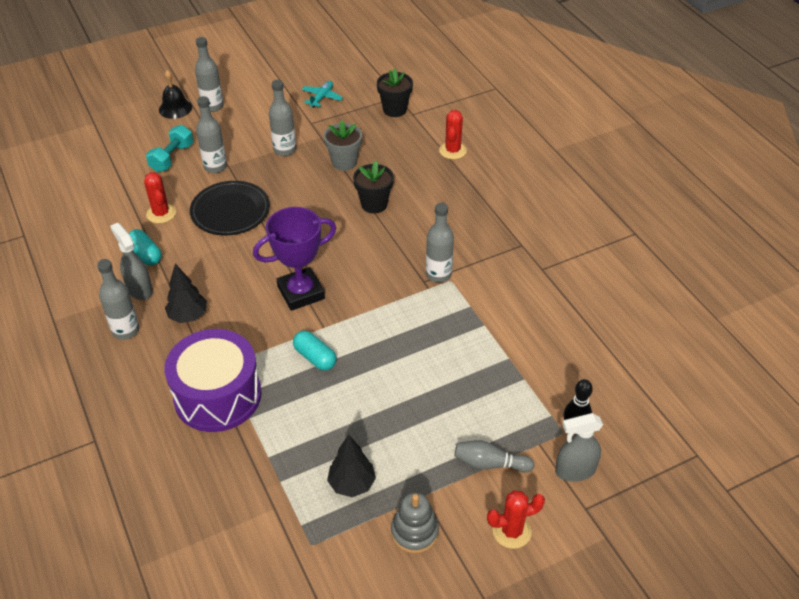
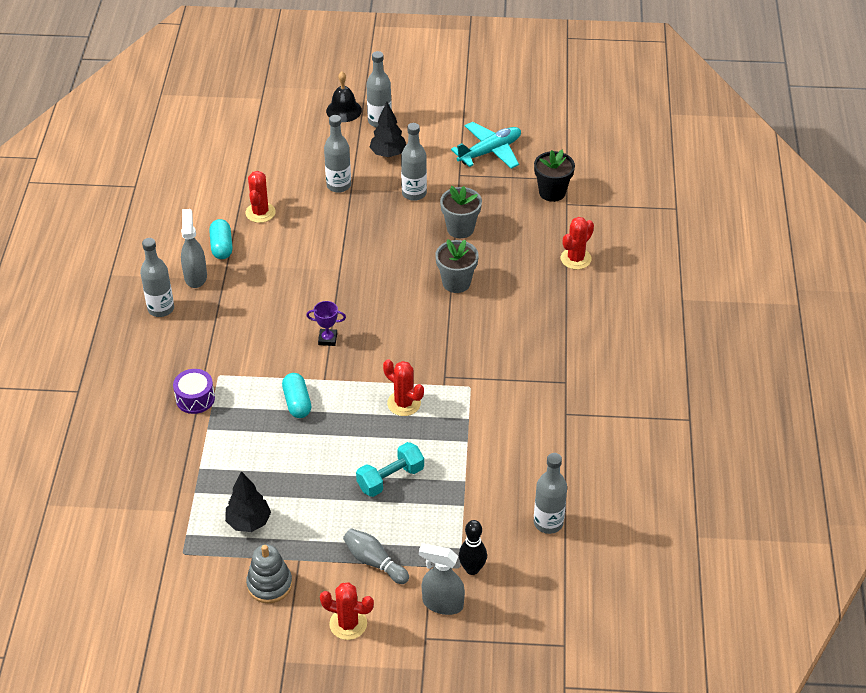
camera: 30 degrees right, 0 degrees up
turquoise dumbbell [146,125,193,172] -> turquoise dumbbell moved to [356,442,424,497]
purple drum [164,329,261,432] -> purple drum [173,369,215,414], size x0.47
black tree [165,264,207,323] -> black tree moved to [370,102,406,157]
black plate [190,181,270,235] -> none
purple trophy [253,207,336,311] -> purple trophy [306,301,346,346], size x0.46
turquoise plane [301,81,343,108] -> turquoise plane [451,122,521,169], size x1.60
black flower pot [353,161,394,214] -> grey flower pot [435,239,479,293]
grey bottle [426,203,454,283] -> grey bottle moved to [534,453,567,534]
none -> red cactus [383,359,424,416]

